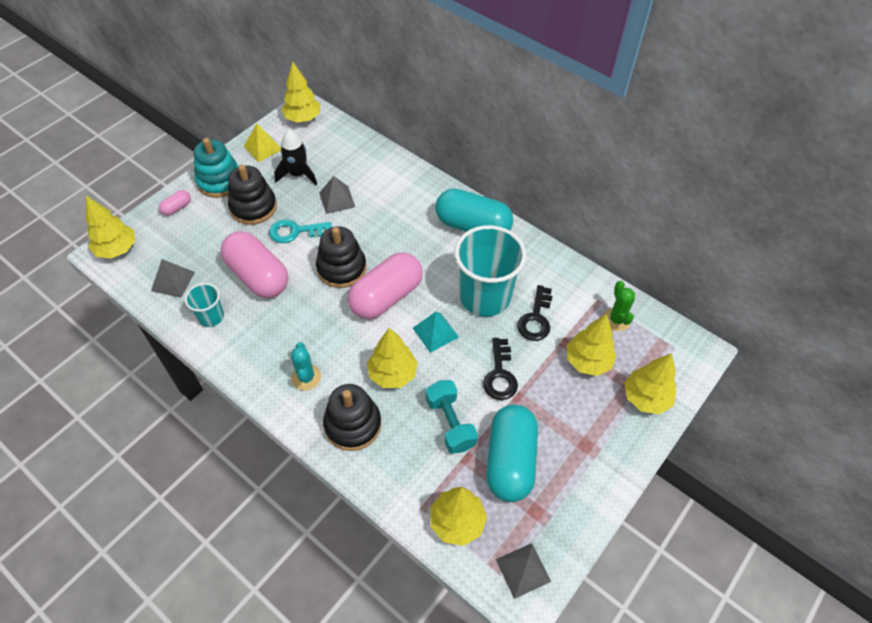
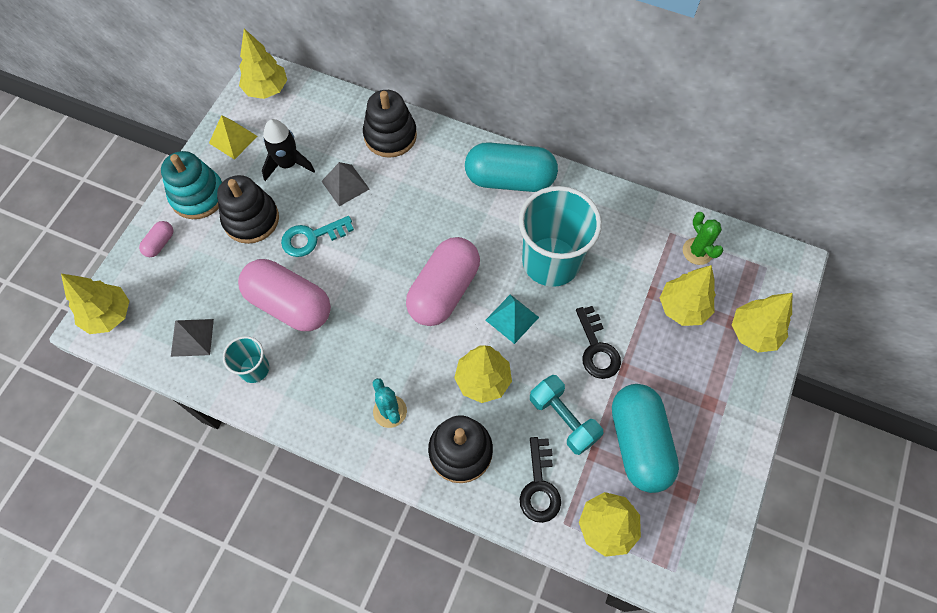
camera: 15 degrees left, 10 degrees up
black stacking toy [316,226,366,288] -> black stacking toy moved to [363,90,417,158]
grey pyramid [496,543,551,599] -> none
black key [517,285,552,341] -> black key moved to [520,437,561,523]

